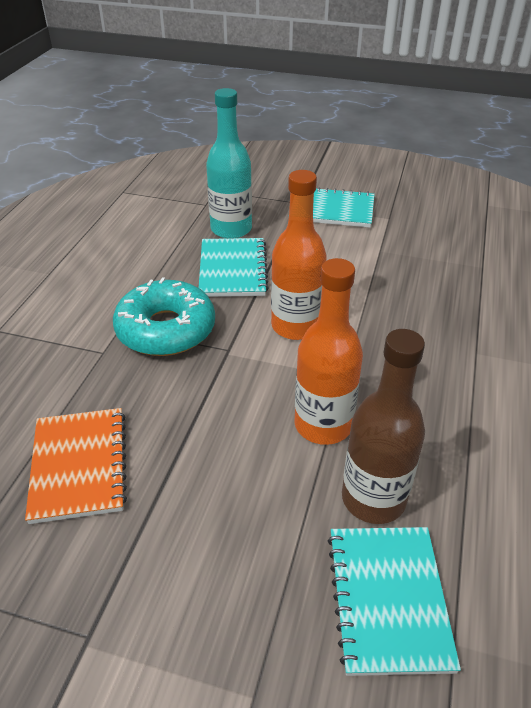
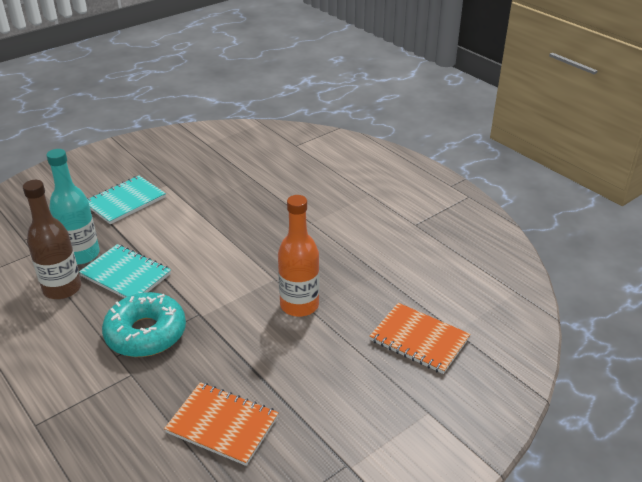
camera: 55 degrees left, 5 degrees down
orange bottle [271,170,327,340] -> none
turquoise notebook [328,527,461,676] -> orange notebook [369,303,471,374]
brown bottle [342,329,425,524] -> brown bottle moved to [23,180,81,300]

